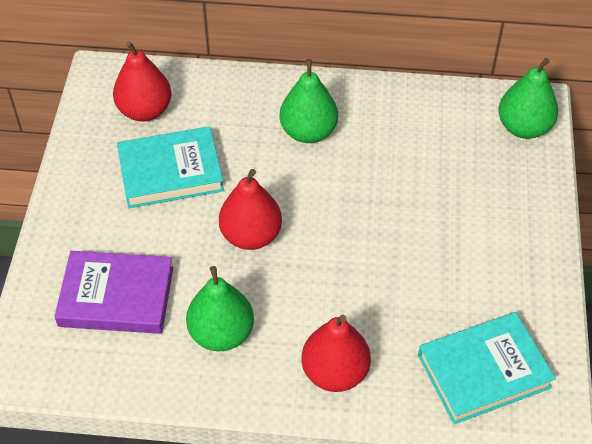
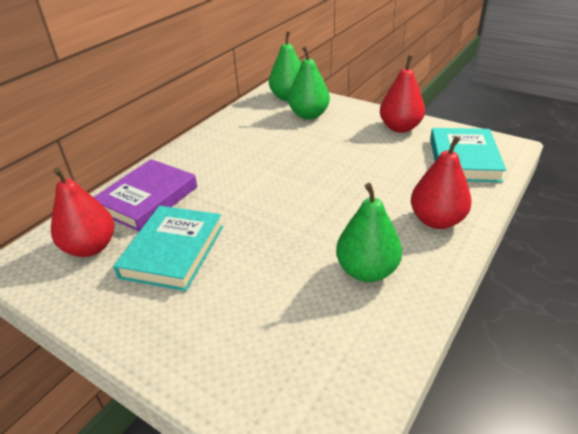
camera: 60 degrees left, 15 degrees down
purple book [54,251,173,334] -> purple book moved to [94,159,197,232]
red pear [219,169,282,250] -> red pear moved to [380,55,425,133]
green pear [279,59,338,143] -> green pear moved to [288,46,330,120]

